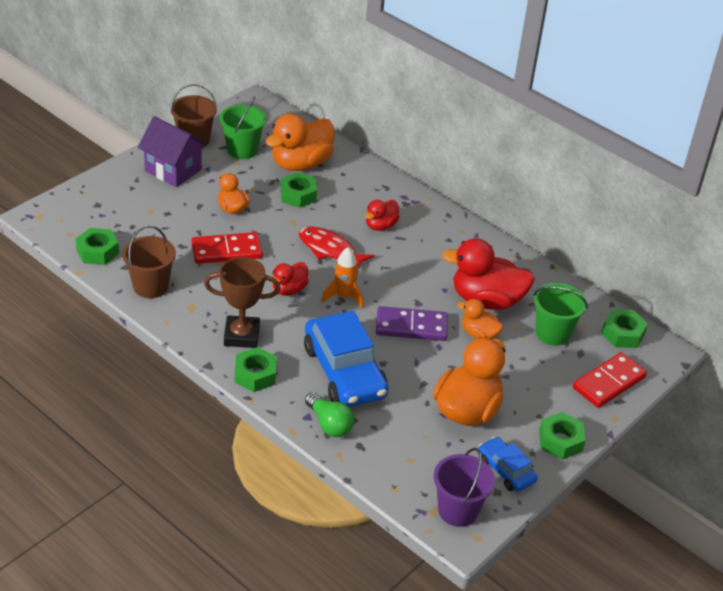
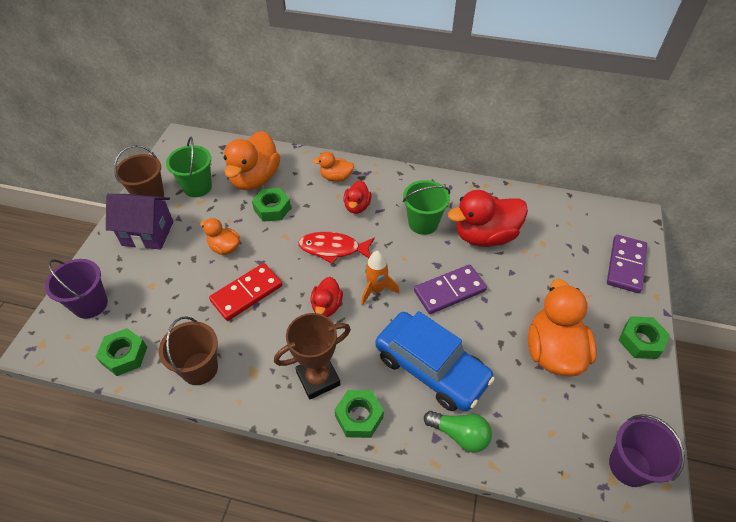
camera: 25 degrees left, 10 degrees up
orange duck [458,299,504,339] -> orange duck moved to [313,152,354,182]
blue car [478,437,538,492] -> none
green bucket [533,283,588,346] -> green bucket moved to [403,180,450,235]
red domino [573,352,647,408] -> purple domino [607,235,647,293]
green nut [601,309,648,348] -> none
none -> purple bucket [45,259,108,319]

